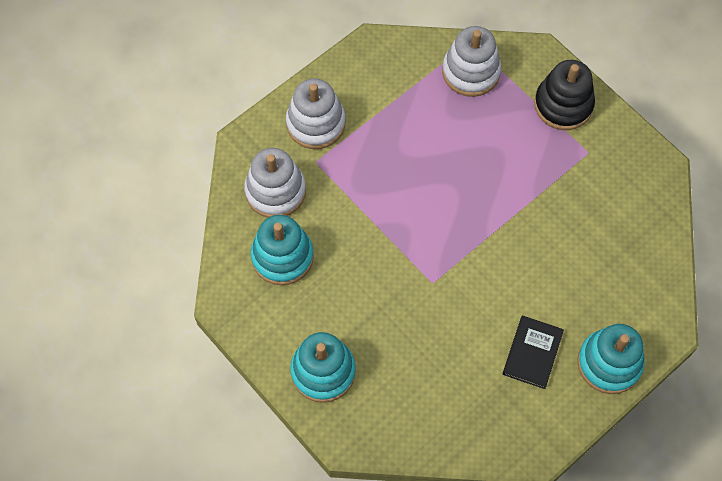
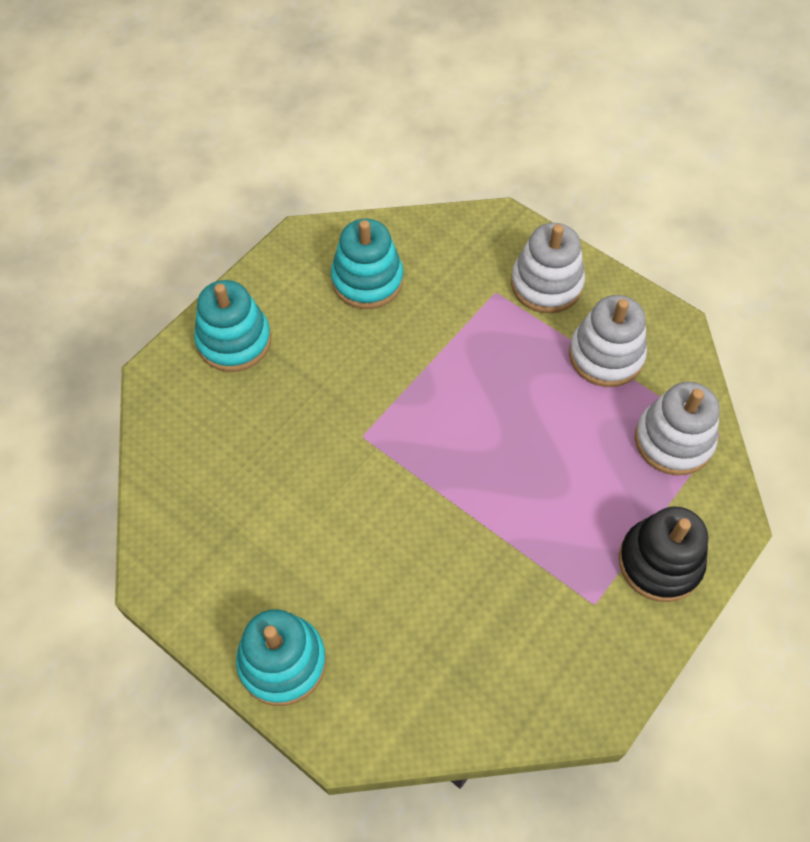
camera: 80 degrees right, 5 degrees down
white stacking toy [244,148,306,218] -> white stacking toy moved to [569,295,647,387]
black book [503,315,564,389] -> none

